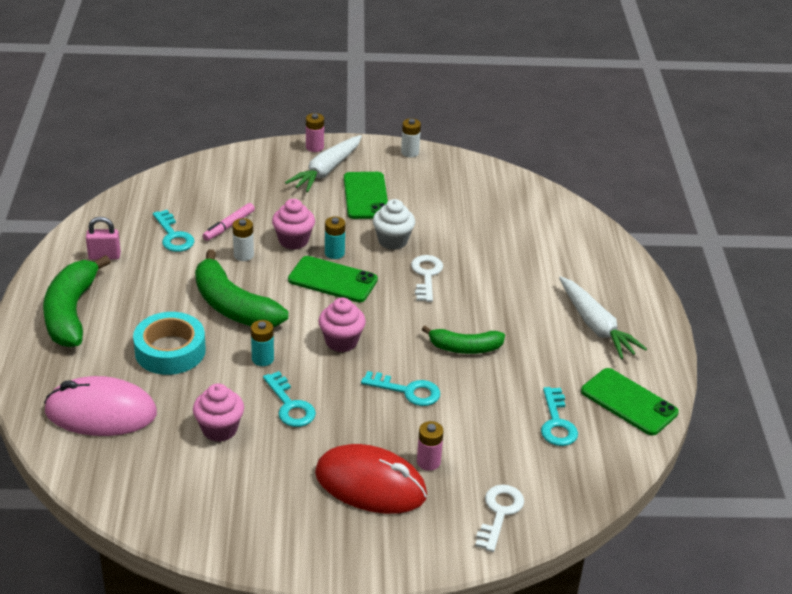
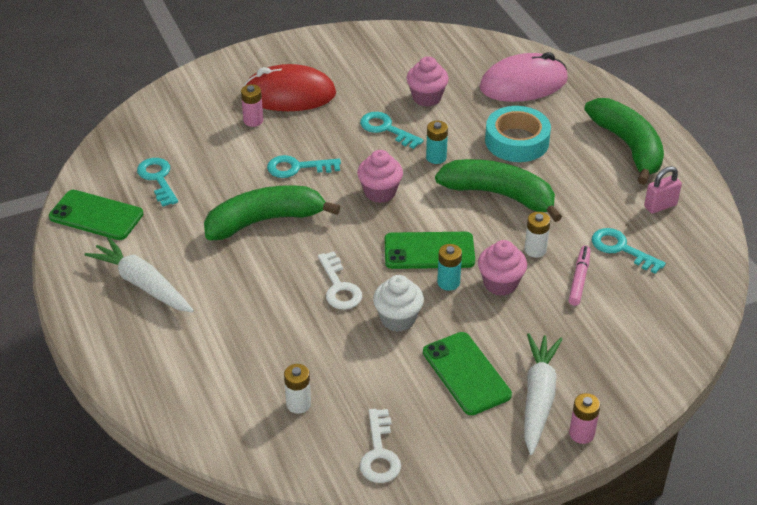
camera: 160 degrees right, 5 degrees up
white battery [401,118,421,157] -> white battery moved to [284,364,311,414]
green banana [422,326,505,354] -> green banana [204,185,340,240], size x1.64
white key [475,485,524,552] -> white key moved to [360,409,401,483]

